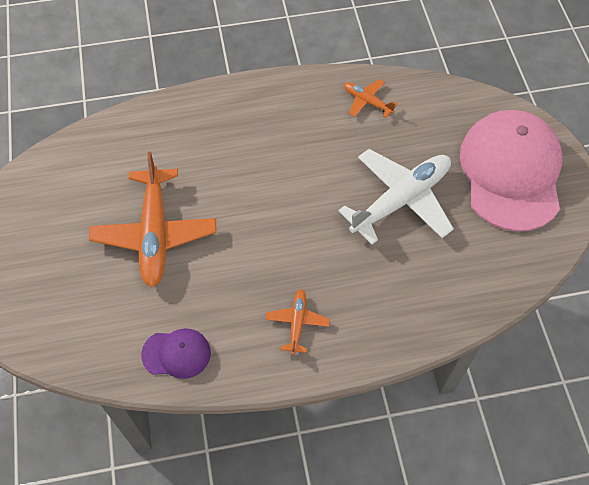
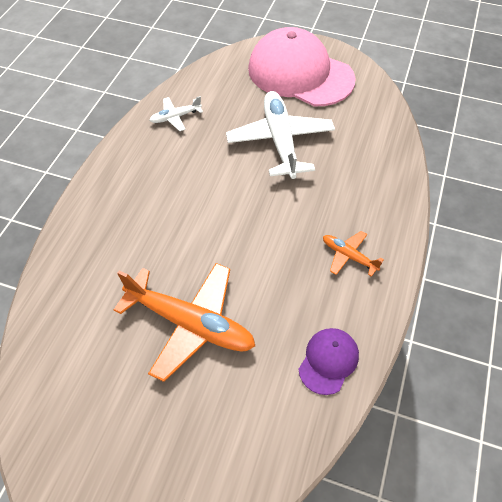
camera: 60 degrees left, 5 degrees down
orange plane [344,79,398,118] -> white plane [149,96,203,131]

